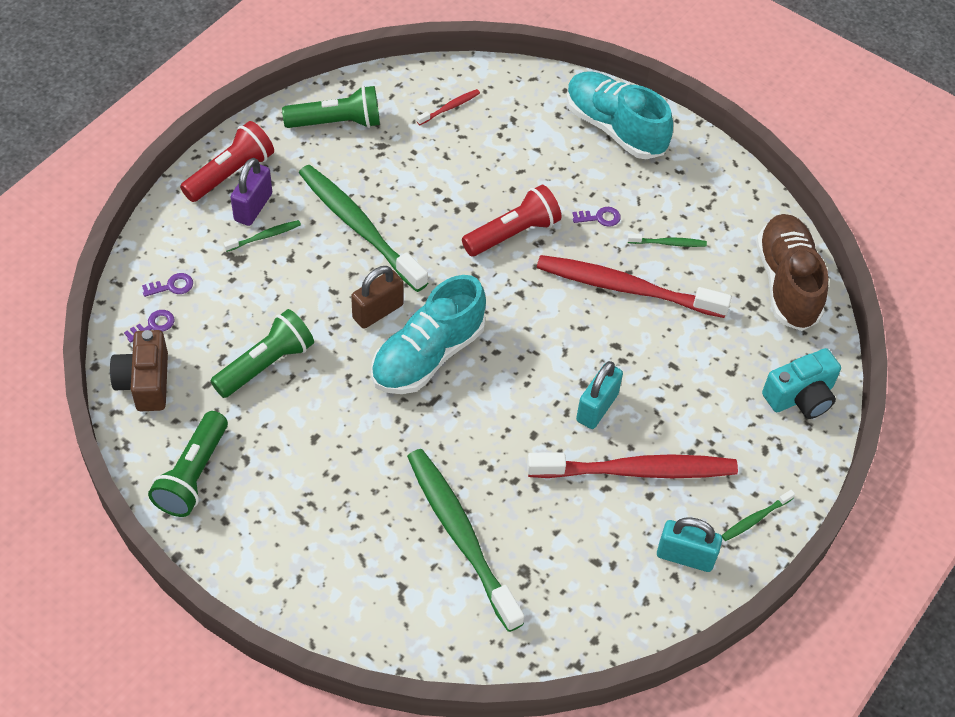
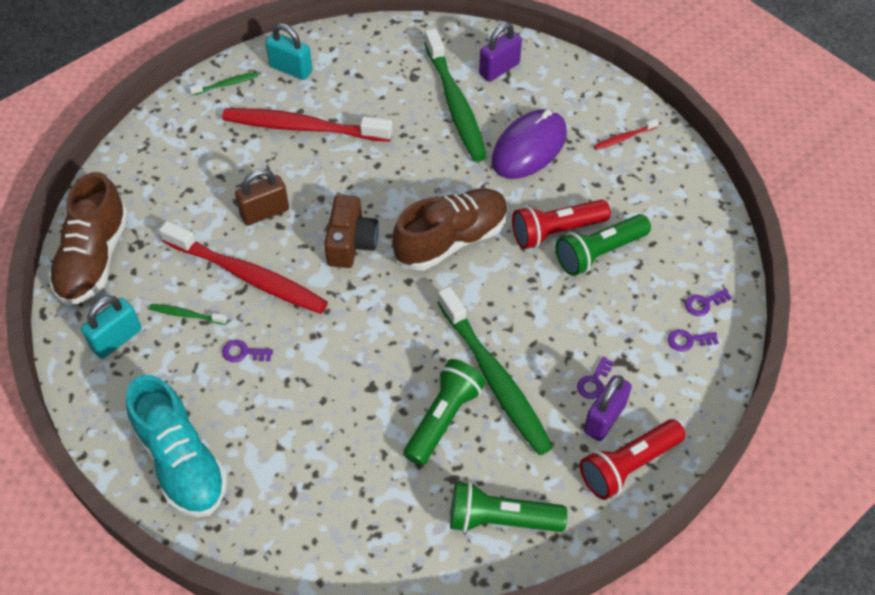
camera: 165 degrees left, 0 degrees up
brown camera [110,330,168,411] -> brown camera moved to [324,195,379,268]
green flashlight [148,411,228,517] -> green flashlight moved to [403,359,486,466]
green toothbrush [224,220,301,252] -> purple key [577,356,614,399]
brown padlock [351,266,404,329] -> brown padlock moved to [235,169,289,226]
turquoise shoe [371,275,486,394] -> brown shoe [392,188,508,270]
red toothbrush [417,89,480,125] -> red toothbrush moved to [594,119,659,150]
red flashlight [462,185,562,256] -> red flashlight moved to [512,199,611,249]
turquoise padlock [576,361,623,429] -> turquoise padlock moved to [81,296,142,359]
turquoise camera [762,348,841,419] -> none
none -> purple padlock [479,23,522,82]
none -> purple mouse [492,109,567,179]

